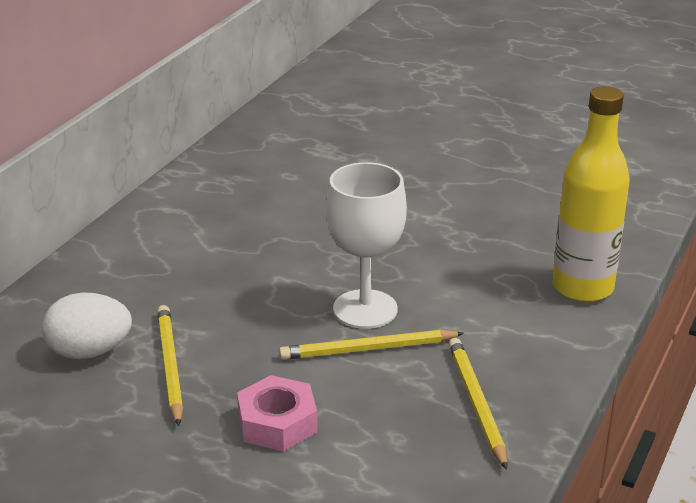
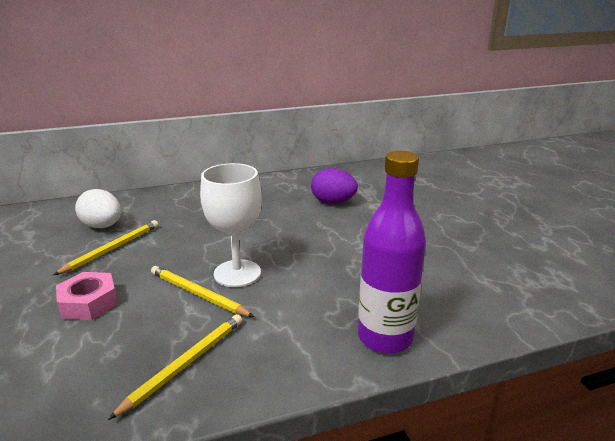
camera: 45 degrees right, 5 degrees down
yellow bottle [552,86,630,302] -> purple bottle [358,151,426,354]
none -> purple egg [311,168,358,204]

